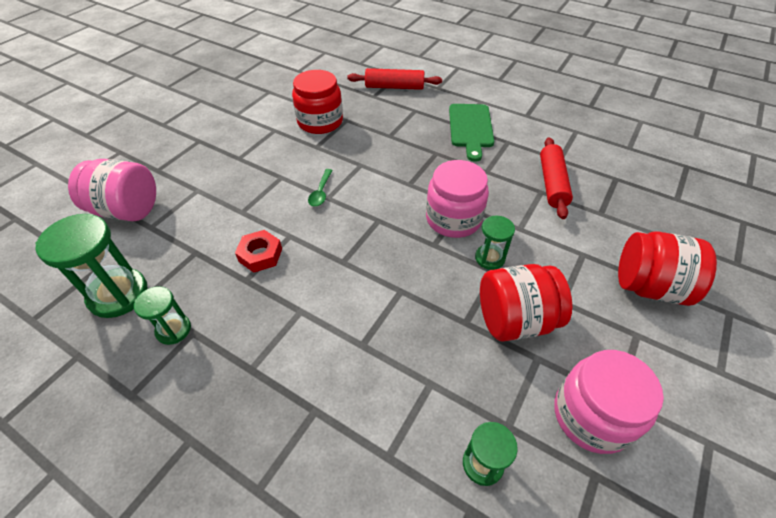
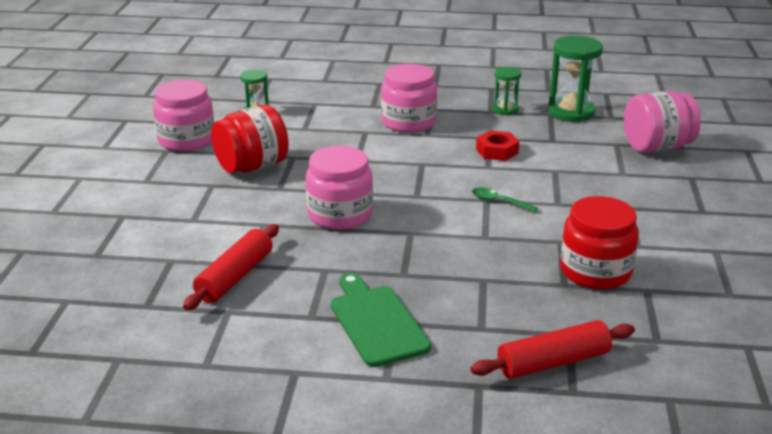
camera: 155 degrees right, 20 degrees down
green spoon [308,169,333,207] -> green spoon turned 45 degrees counterclockwise [472,188,538,212]
green hourglass [475,216,515,270] -> none
red rolling pin [540,137,573,219] -> red rolling pin turned 45 degrees clockwise [183,224,279,310]
red jar [618,231,717,306] -> none
none -> pink jar [381,64,437,133]

